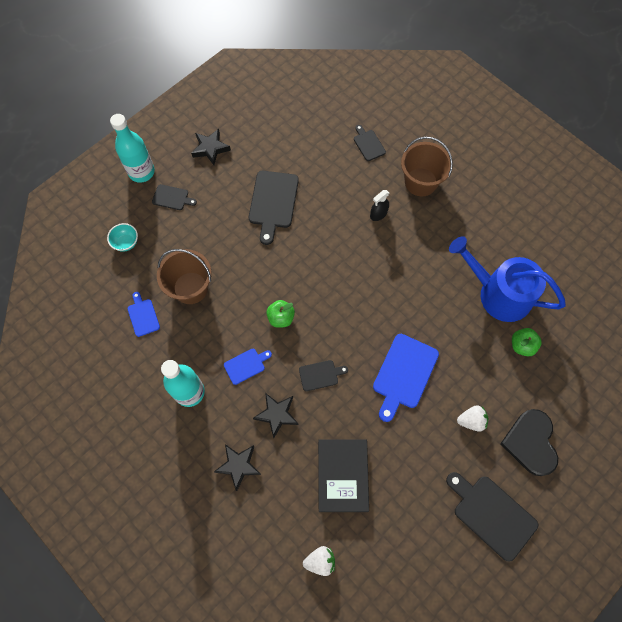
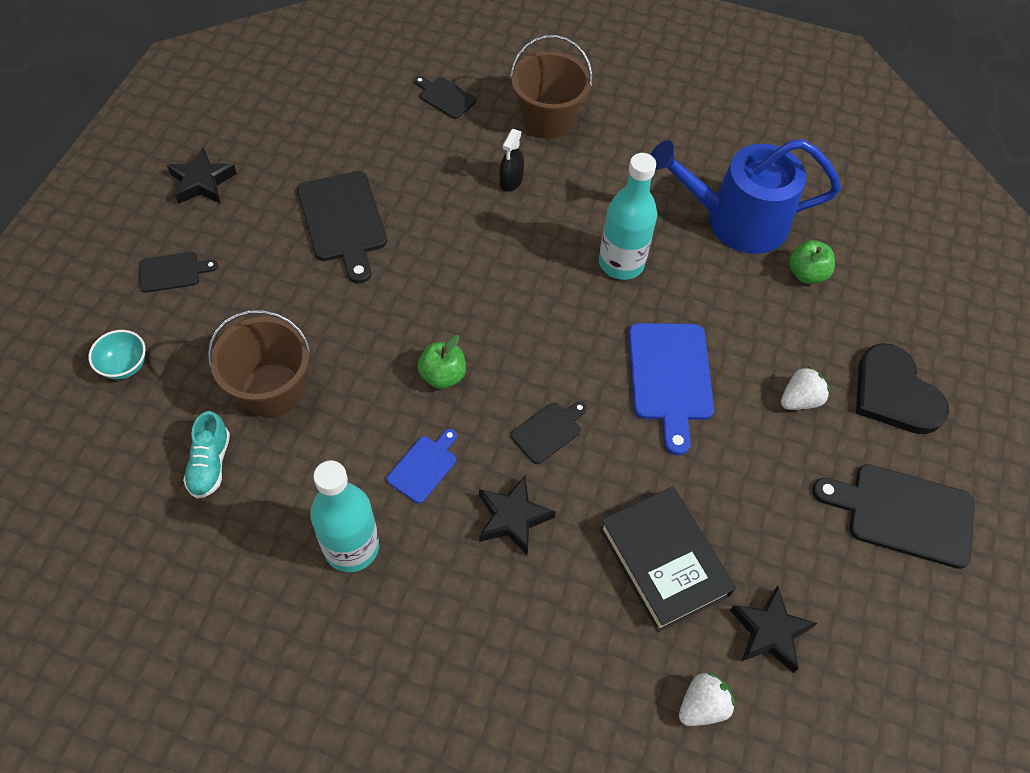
camera: 30 degrees left, 10 degrees down
turquoise bottle [110,114,155,183] -> turquoise bottle moved to [599,153,657,280]
blue cutting board [127,292,160,337] -> turquoise shoe [183,411,230,499]
black star [214,444,262,491] -> black star moved to [730,586,818,673]

